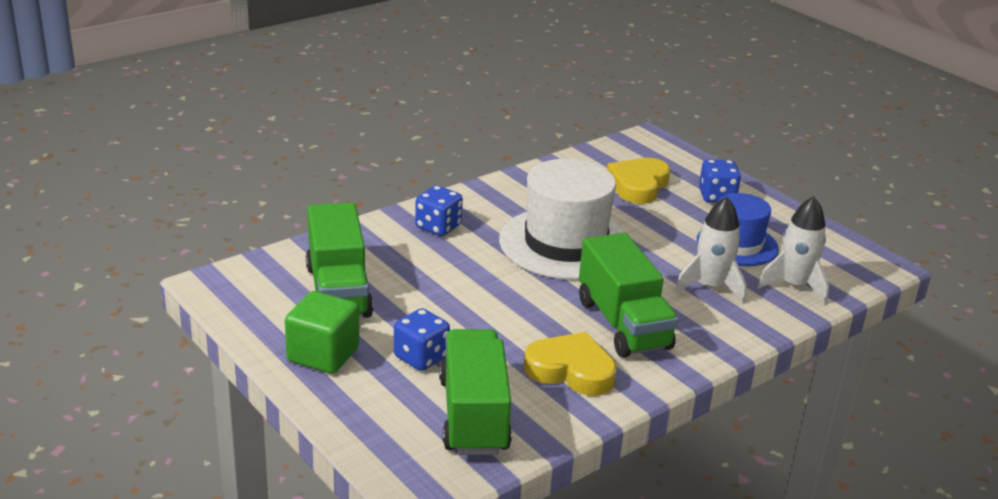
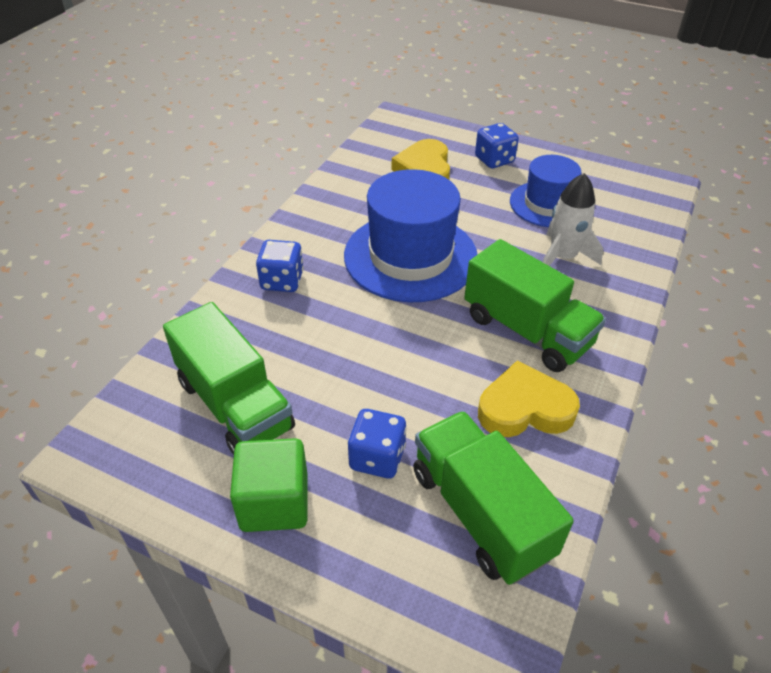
camera: 25 degrees left, 15 degrees up
white hat [499,159,626,280] -> blue hat [344,169,478,302]
white rocket [757,196,829,304] -> none

